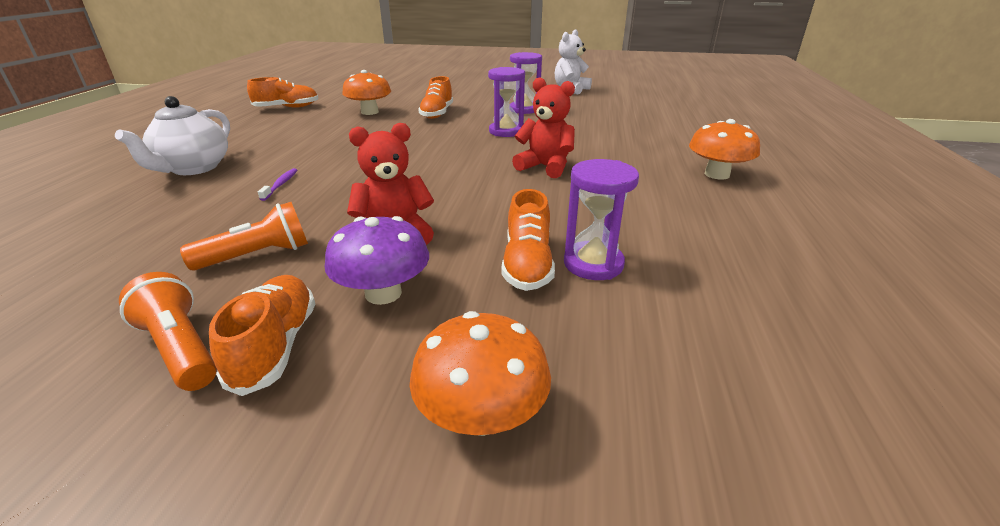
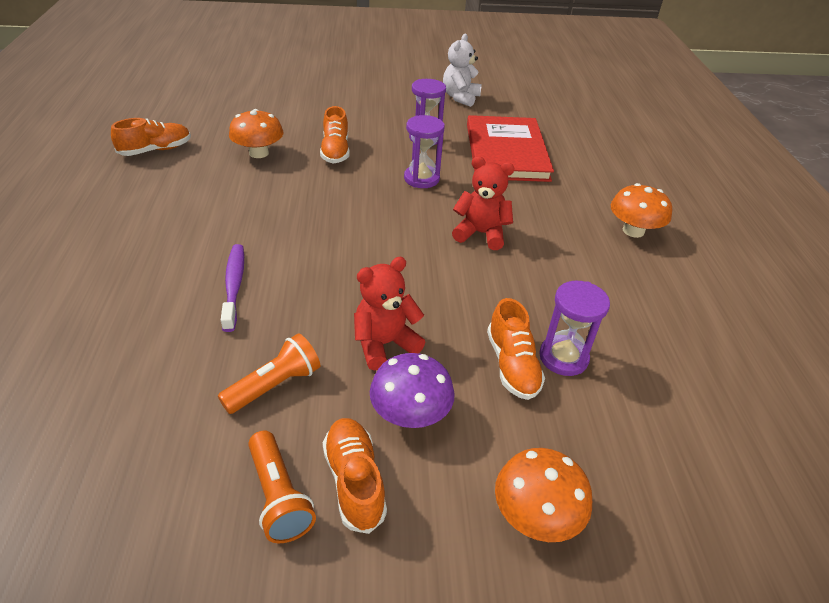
camera: 15 degrees left, 10 degrees up
white teapot [115,96,230,175] -> none
orange flashlight [119,272,217,391] -> orange flashlight turned 150 degrees counterclockwise [248,430,316,543]
purple toothbrush [258,168,297,201] -> purple toothbrush [221,244,244,332], size x1.74
none -> red book [467,115,554,182]

